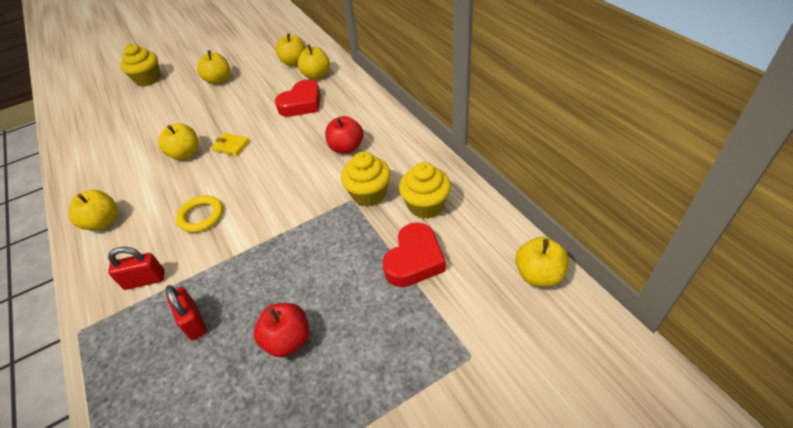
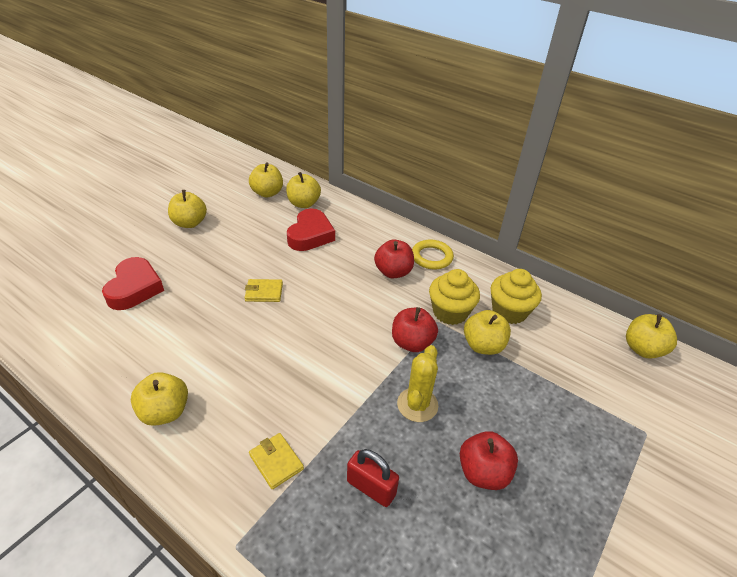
camera: 30 degrees left, 5 degrees down
red padlock [108,247,165,290] -> yellow wallet [249,433,304,489]
yellow cupcake [120,43,161,87] -> none
yellow apple [158,123,199,160] -> yellow apple moved to [464,310,511,355]
yellow ring [176,196,223,233] -> yellow ring moved to [412,240,454,270]
red heart [383,223,446,287] -> red heart moved to [102,257,164,310]
none -> red apple [392,307,438,352]
none -> yellow cactus [397,345,438,422]

